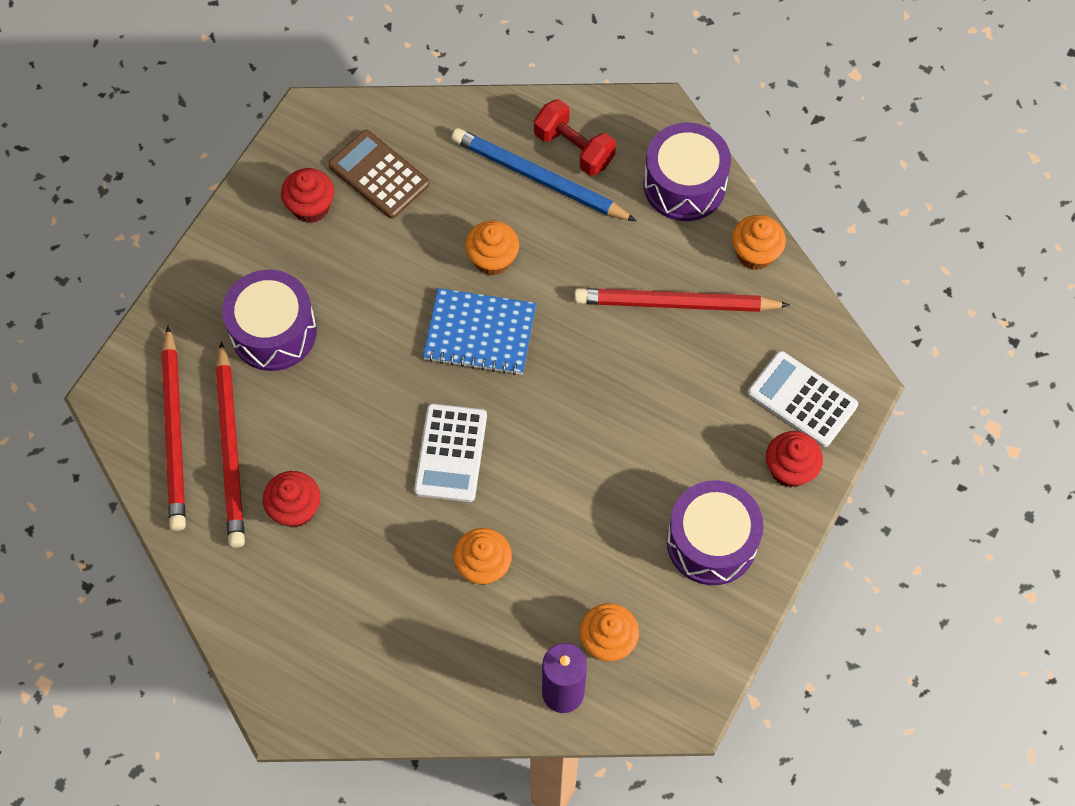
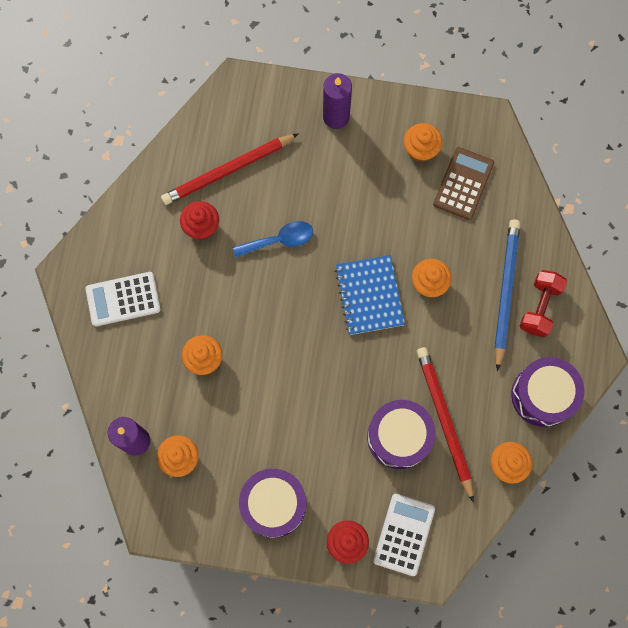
camera: 70 degrees right, 10 degrees up
red pencil [162,325,186,531] -> none
purple drum [222,270,317,371] -> purple drum moved to [367,400,436,469]
red cupcake [281,168,334,223] -> orange cupcake [404,123,442,162]
white calculator [414,404,487,502] -> white calculator moved to [85,272,161,327]
none -> blue spoon [233,221,313,258]
none -> purple candle [323,73,352,129]

